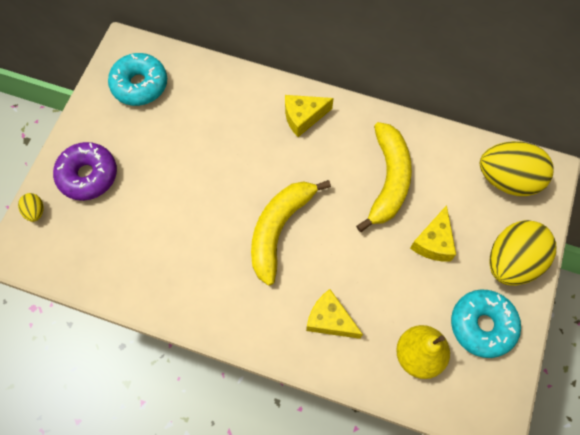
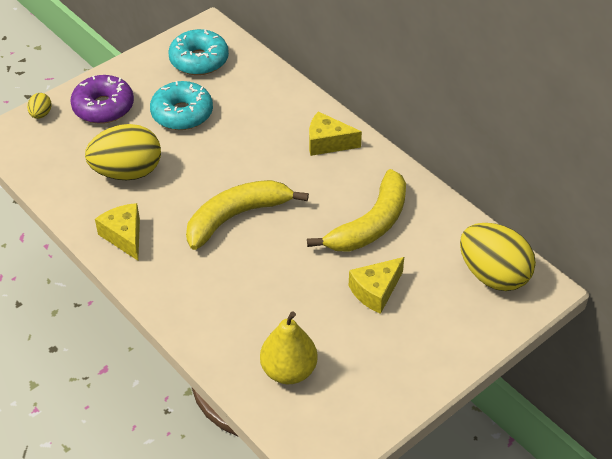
camera: 30 degrees right, 20 degrees down
yellow cheese [306,289,363,339] -> yellow cheese moved to [95,203,140,260]
turquoise donut [451,290,521,358] -> turquoise donut moved to [150,81,213,130]
yellow egg [489,220,556,286] -> yellow egg moved to [85,124,161,180]

